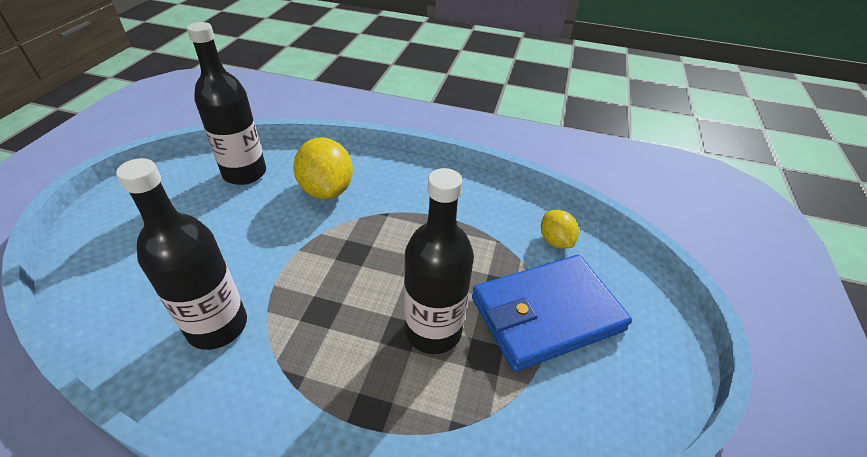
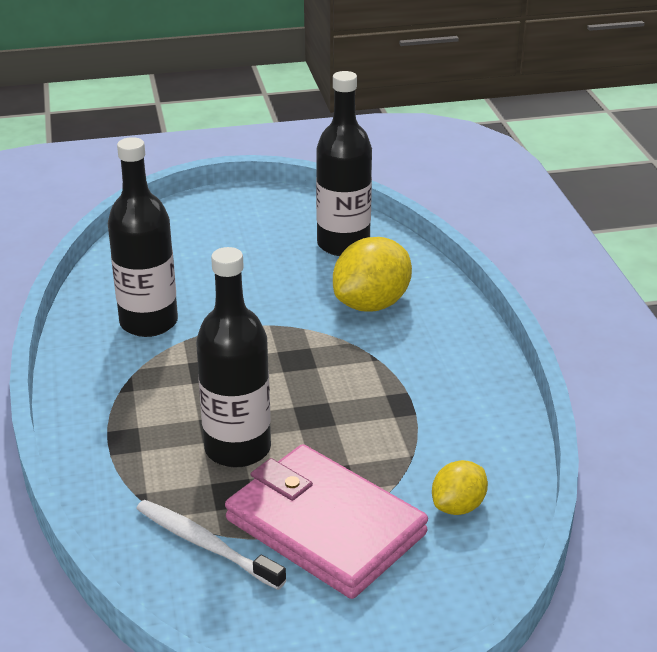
camera: 65 degrees right, 10 degrees down
blue wallet [472,255,632,372] -> pink wallet [225,444,428,599]
none -> white toothbrush [136,500,286,590]

